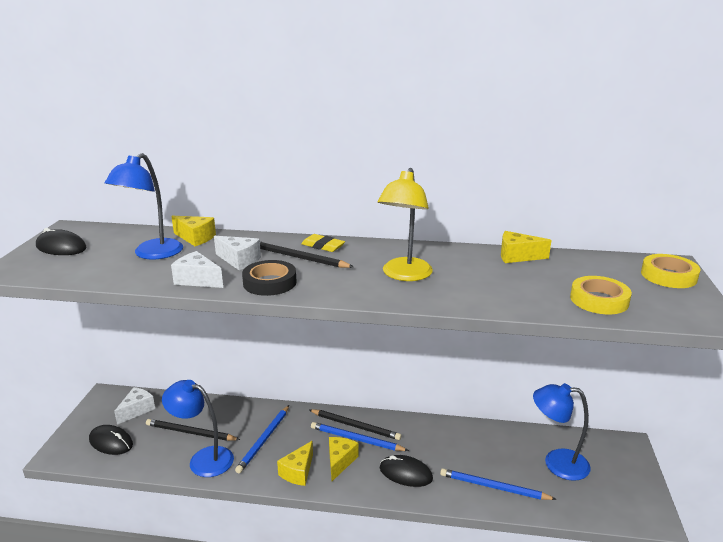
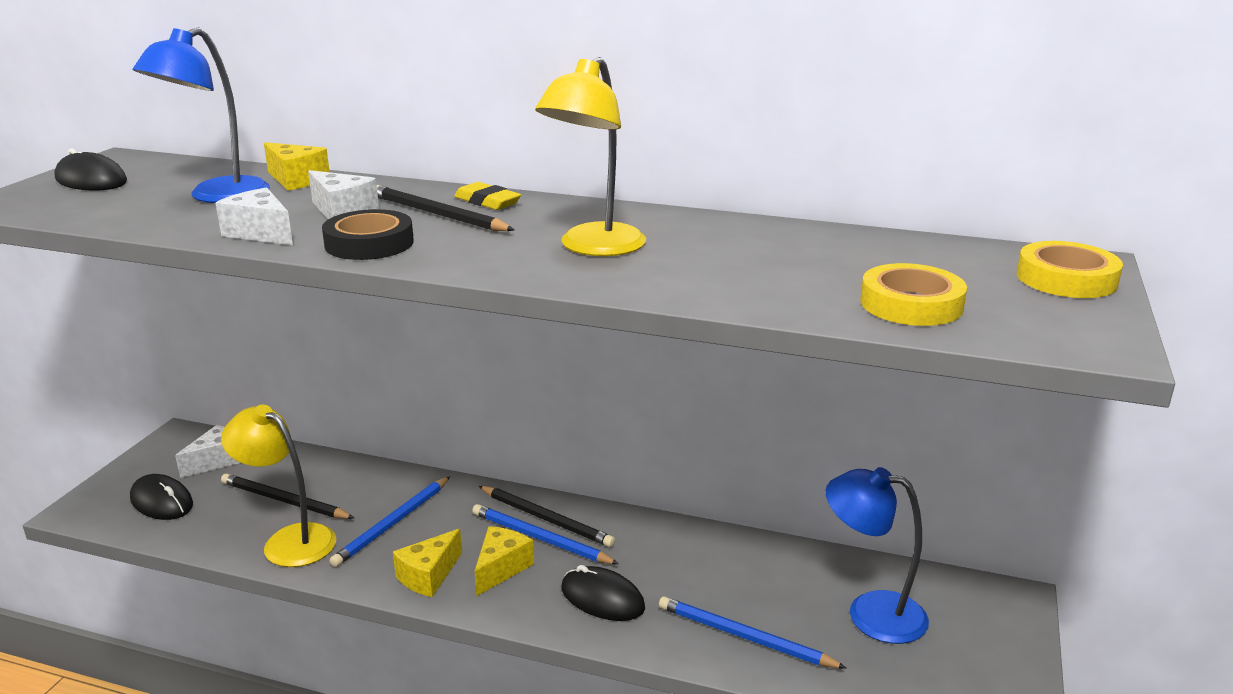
camera: 10 degrees right, 0 degrees up
blue lamp [162,380,234,477] -> yellow lamp [221,405,336,567]
yellow cheese [501,231,552,263] -> none

